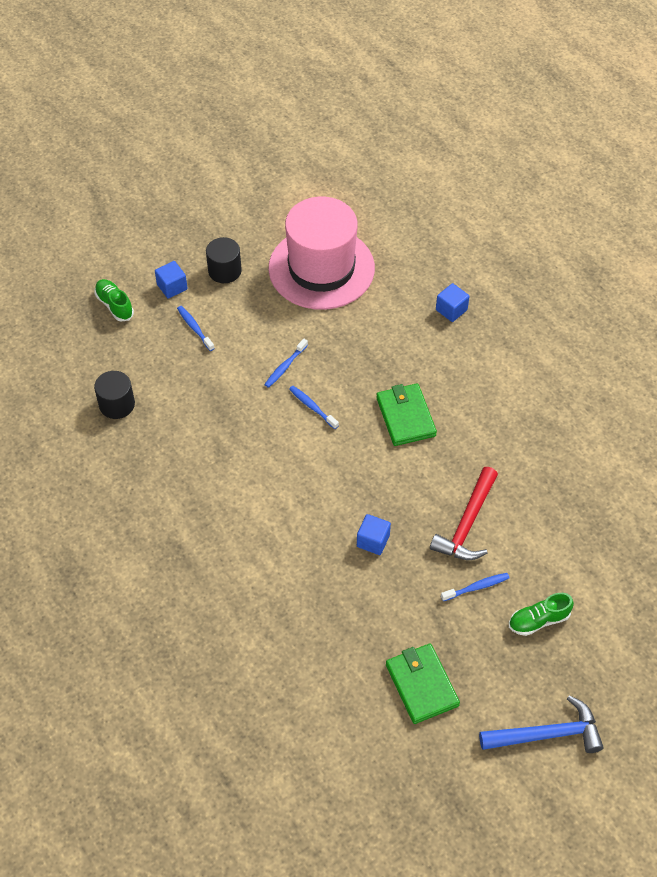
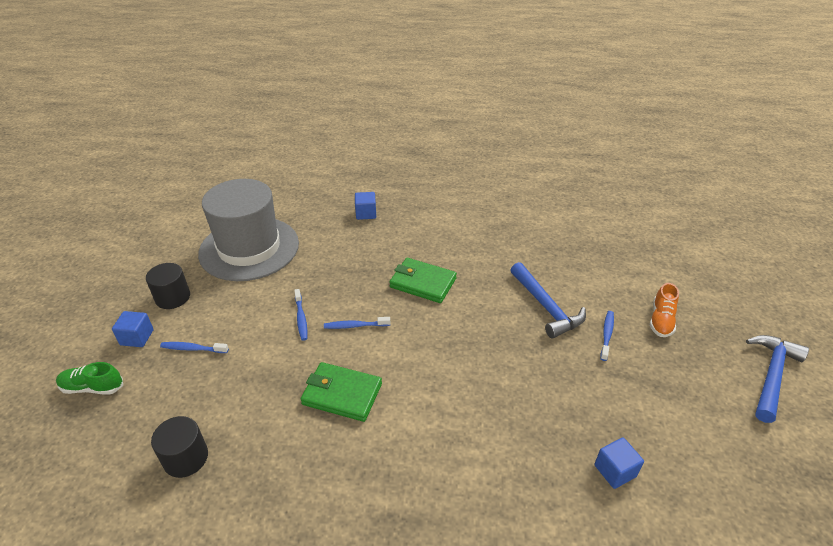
camera: 50 degrees left, 15 degrees down
pink hat [268,196,375,310] -> grey hat [198,179,299,281]
blue cube [357,514,391,555] -> blue cube moved to [595,438,644,489]
green wallet [386,644,460,724] -> green wallet moved to [301,362,382,422]
red hammer [430,467,498,560] -> blue hammer [511,262,586,339]
green shoe [509,593,574,636] -> orange shoe [650,283,679,337]

